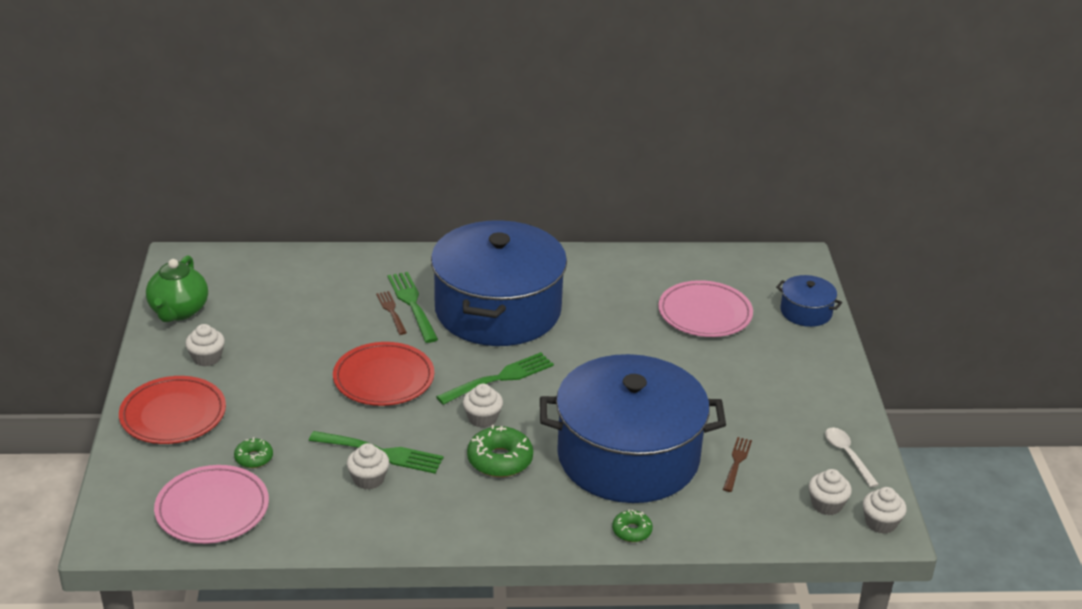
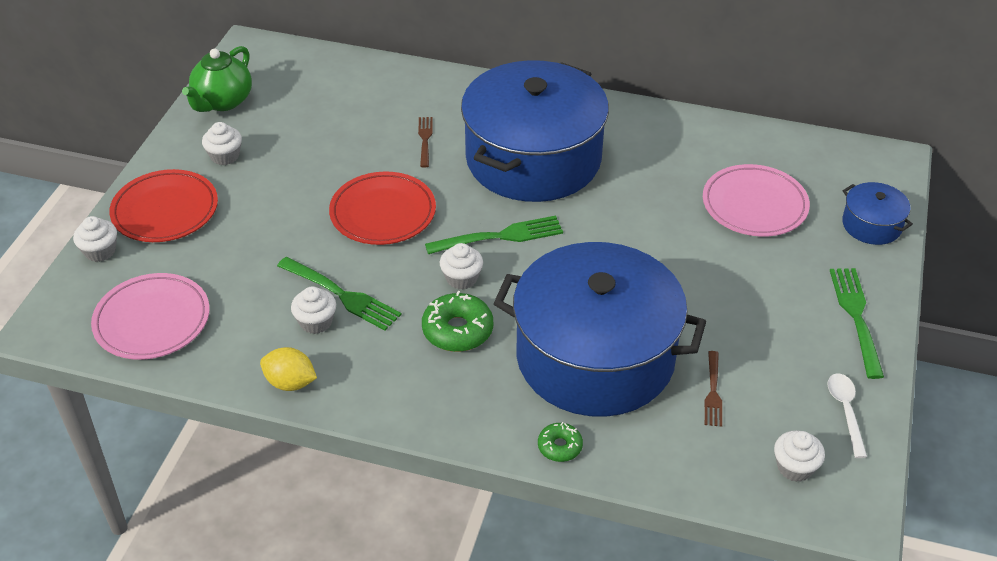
camera: 20 degrees right, 10 degrees up
green donut [234,437,273,468] -> none
green fork [387,272,438,343] -> green fork moved to [830,268,884,379]
brown fork [723,437,752,492] -> brown fork turned 150 degrees clockwise [705,351,722,427]
white cupcake [863,487,907,534] -> white cupcake moved to [73,216,117,262]
none -> yellow lemon [260,347,317,391]

